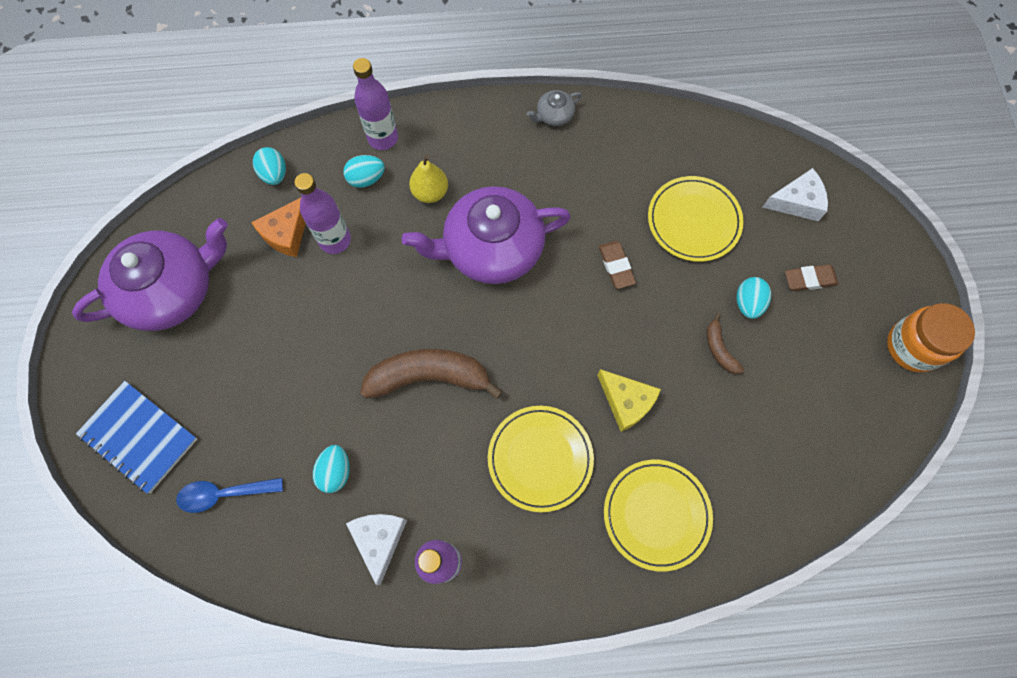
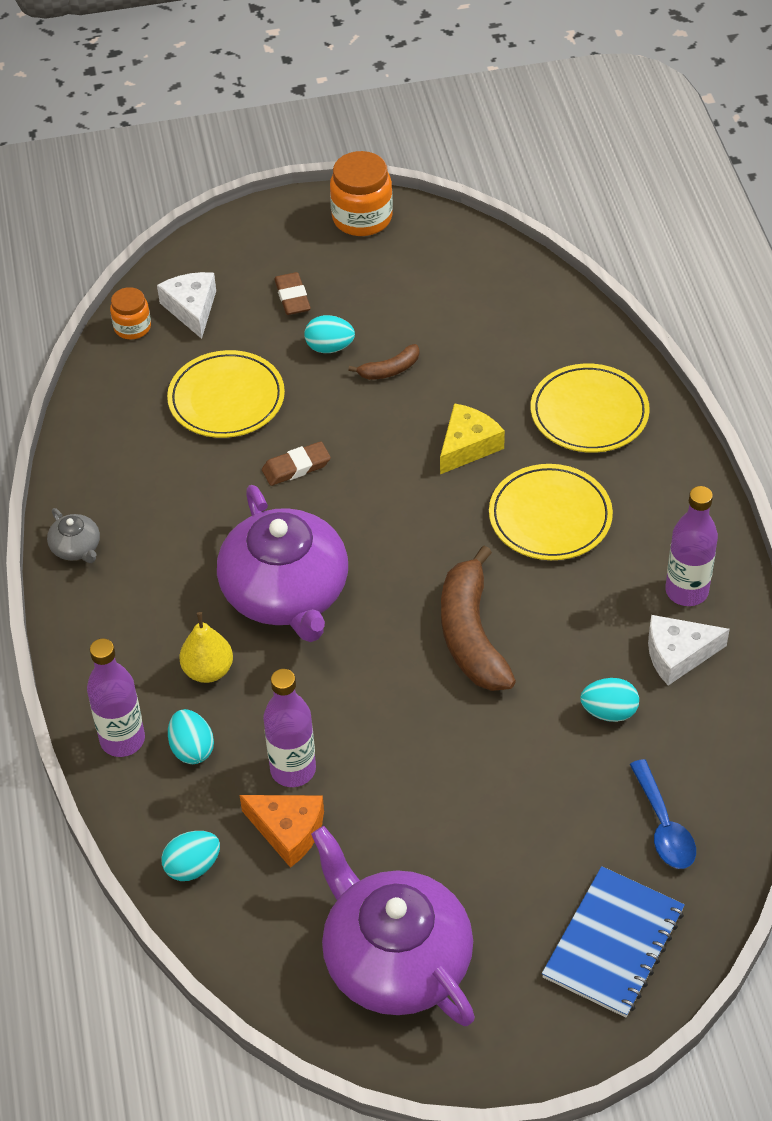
camera: 95 degrees left, 20 degrees down
none -> orange jar [110,287,151,339]

